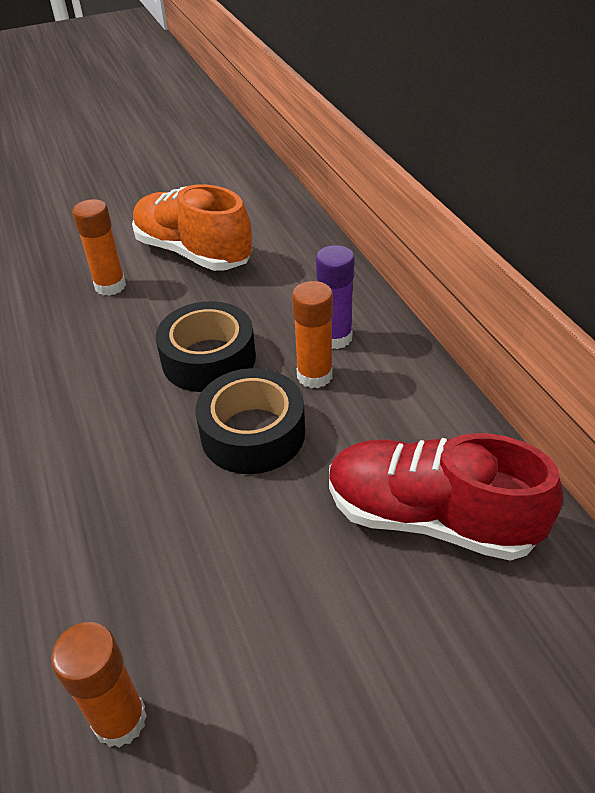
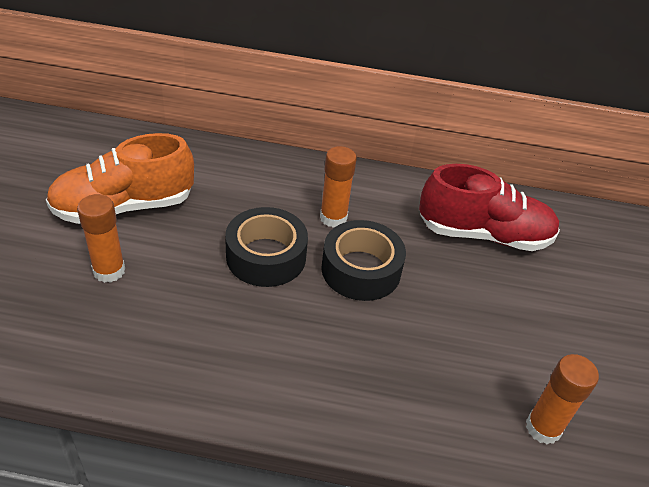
camera: 65 degrees left, 0 degrees up
purple glue stick [316,245,354,349] -> none
red shoe [329,433,563,561] -> red shoe turned 135 degrees counterclockwise [419,164,560,251]

